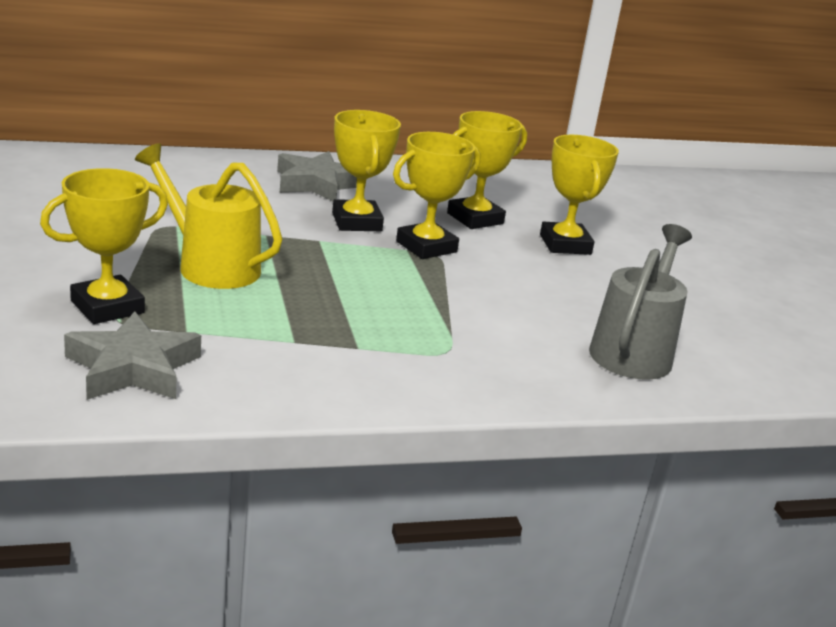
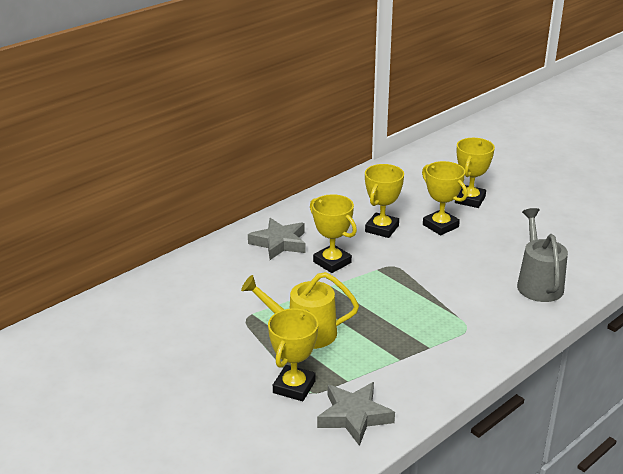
camera: 25 degrees left, 5 degrees up
yellow trophy [393,132,480,259] -> yellow trophy moved to [455,138,495,208]

